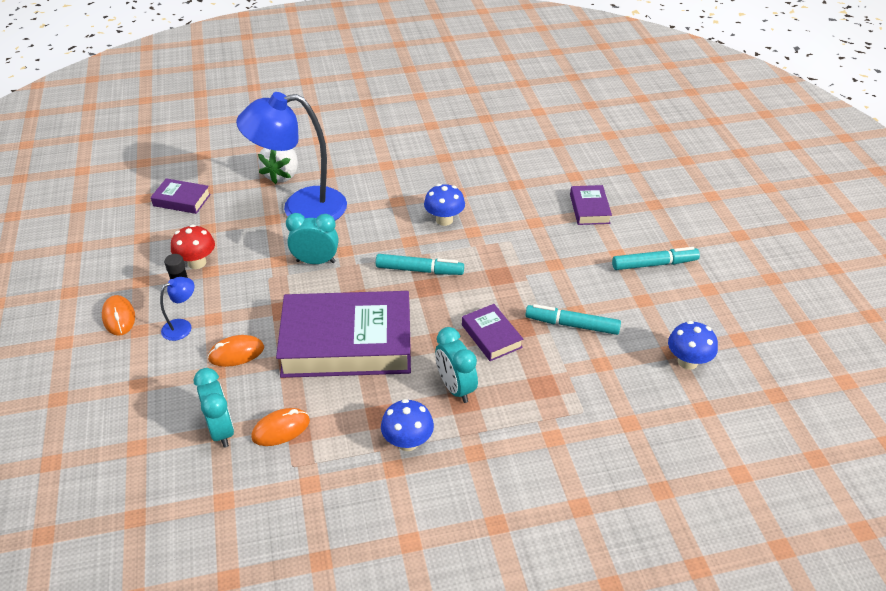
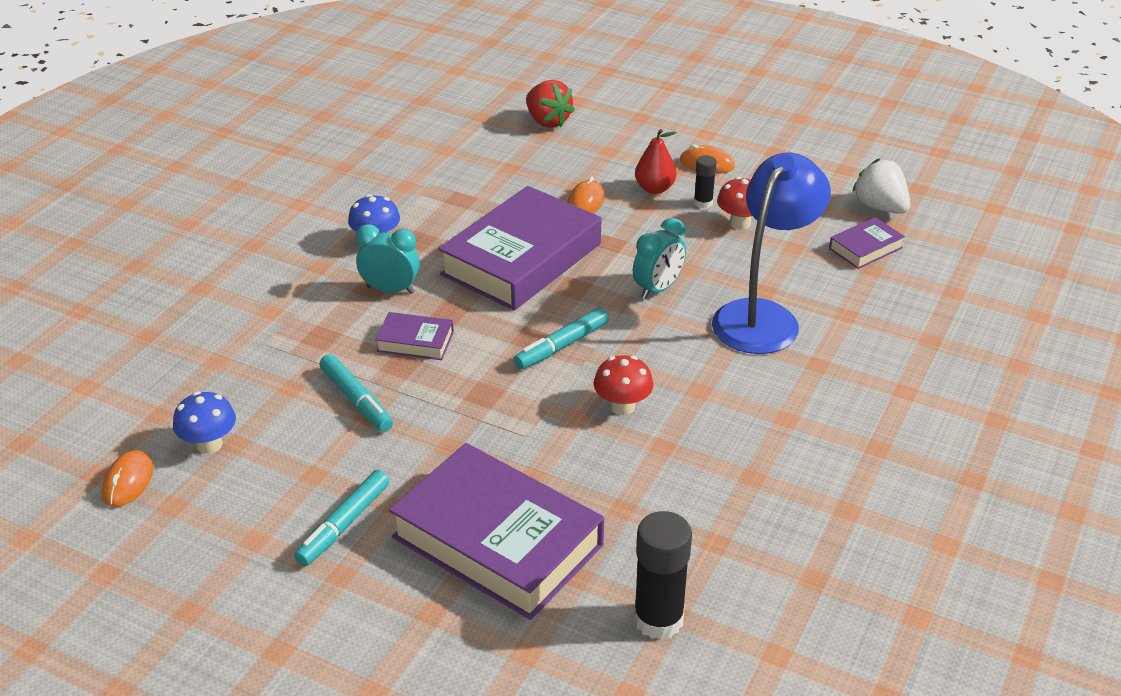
camera: 130 degrees right, 5 degrees down
blue lamp [160,277,194,341] -> red pear [635,129,677,194]
turquoise clock [194,368,234,448] -> none
orange mouse [251,408,310,446] -> orange mouse moved to [102,450,153,507]
white strawberry [258,148,298,184] -> white strawberry moved to [852,158,910,214]
blue mushroom [424,184,465,226] -> red mushroom [594,355,653,415]
turquoise marker [525,304,621,335] -> turquoise marker turned 90 degrees clockwise [320,354,393,432]
purple book [570,185,612,225] -> purple book [389,443,604,620], size x2.25
none -> red strawberry [526,80,575,128]
none -> black glue stick [634,511,692,640]

